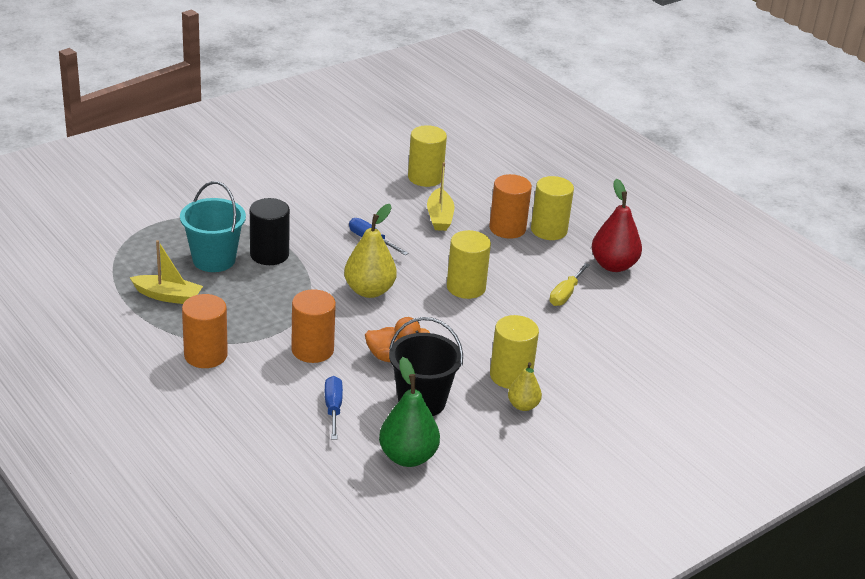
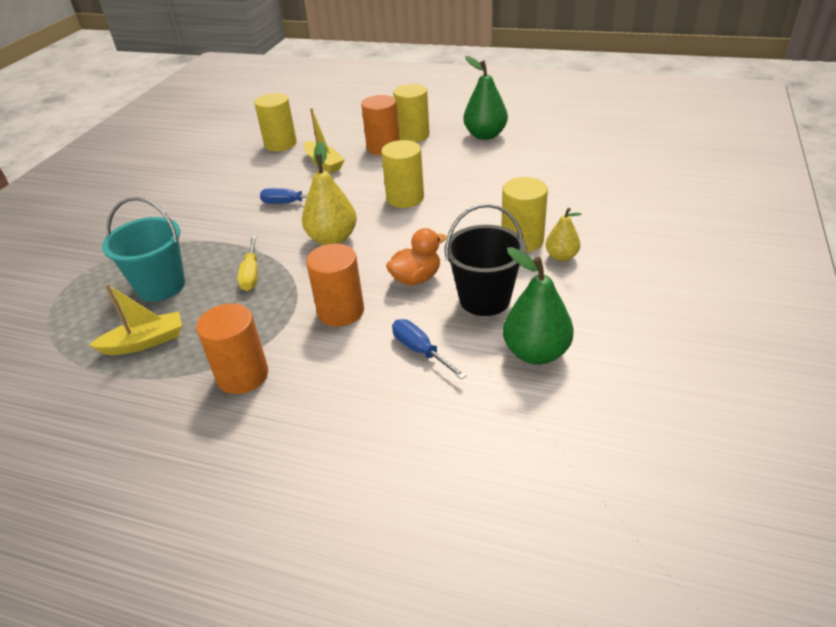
camera: 30 degrees left, 5 degrees up
black cylinder [250,198,290,265] -> none
yellow screwdriver [549,263,590,306] -> yellow screwdriver moved to [237,236,258,291]
red pear [591,179,642,272] -> green pear [464,56,508,140]

